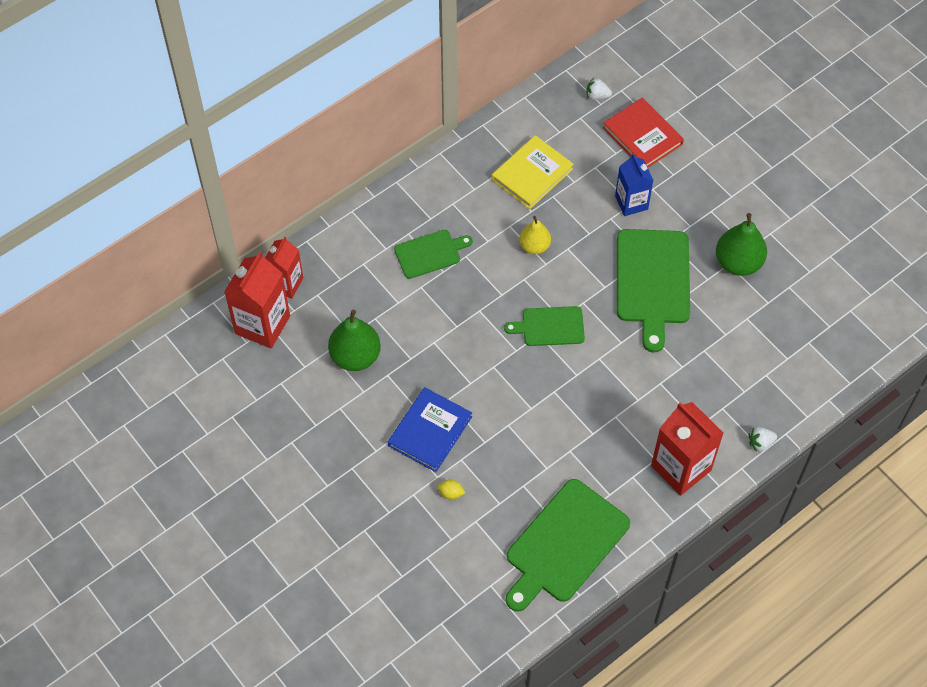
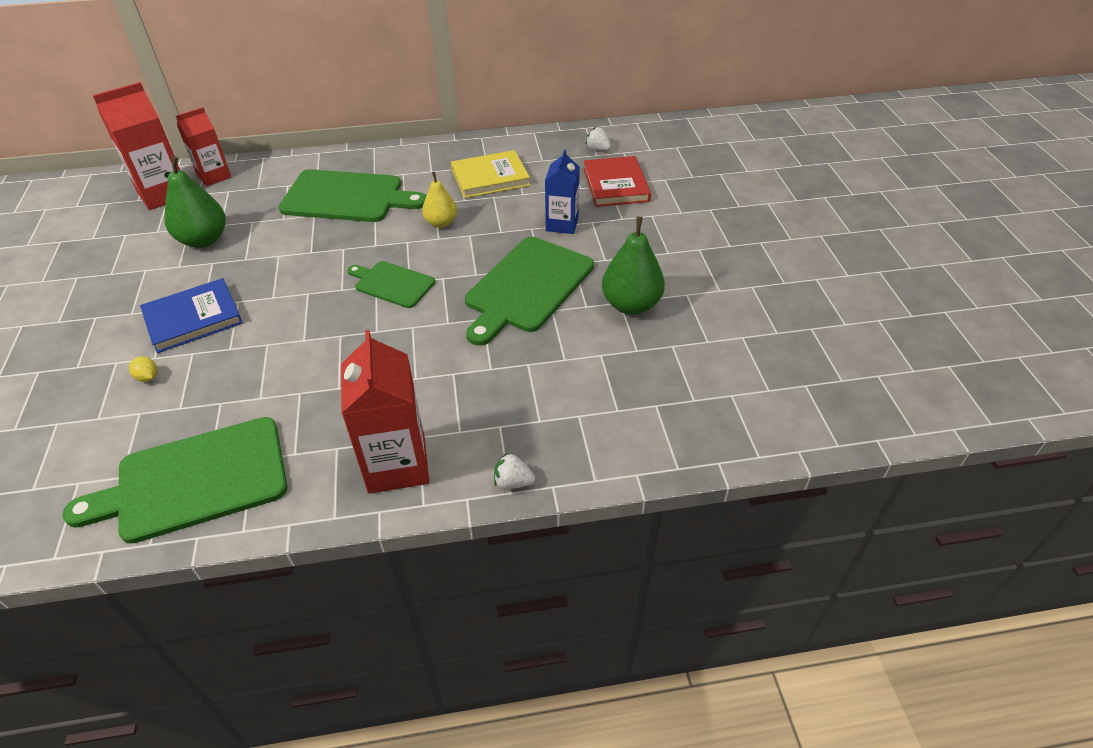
camera: 30 degrees right, 15 degrees down
green cutting board [394,230,473,279] -> green cutting board [279,169,426,222], size x1.77

